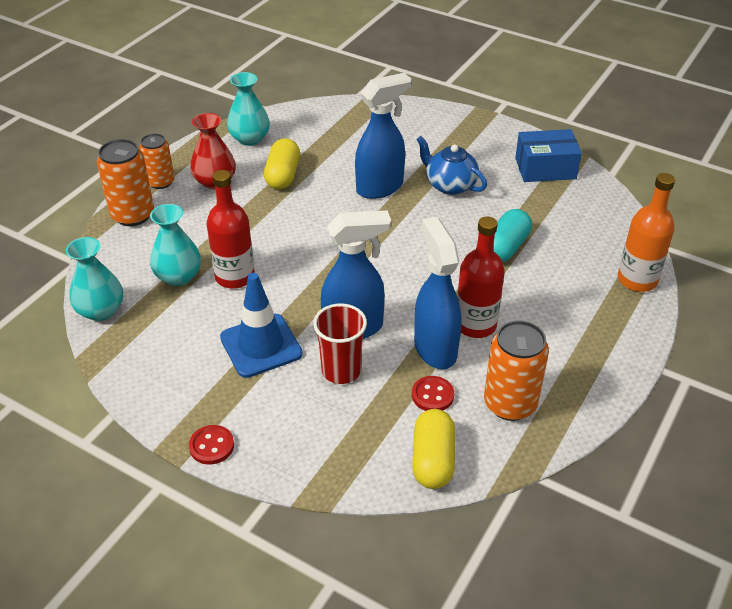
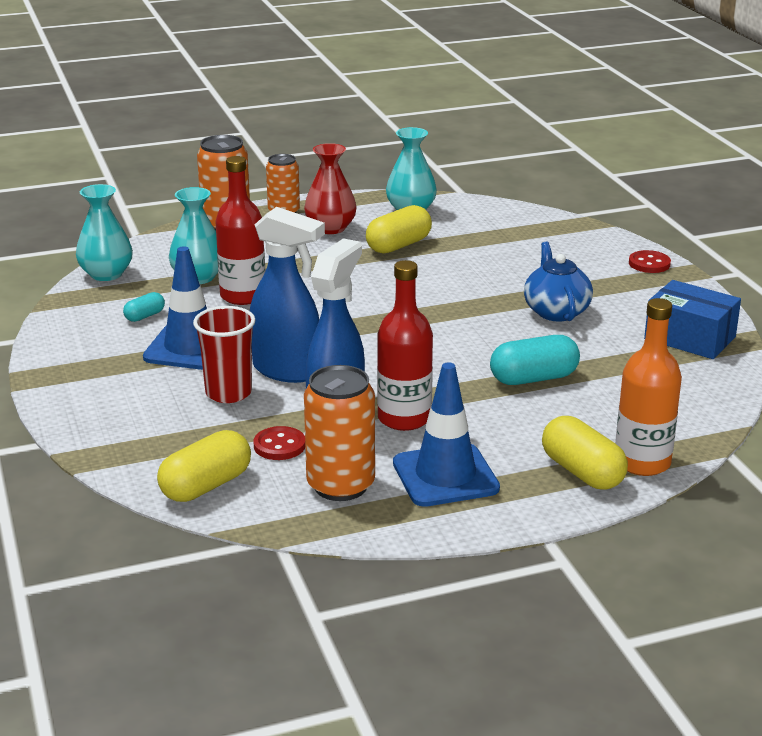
camera: 40 degrees right, 15 degrees down
red button [189,425,234,465] -> red button moved to [629,250,671,273]
blue spray bottle [355,73,411,199] -> none
none -> turquoise capsule [123,292,165,322]
none -> blue traffic cone [393,362,500,507]
none -> yellow capsule [542,416,628,490]

